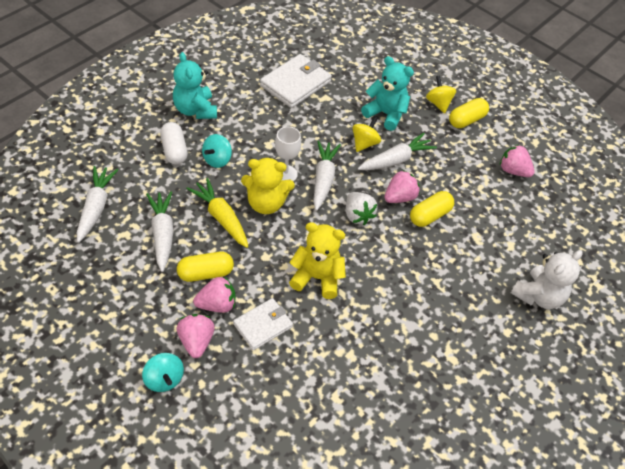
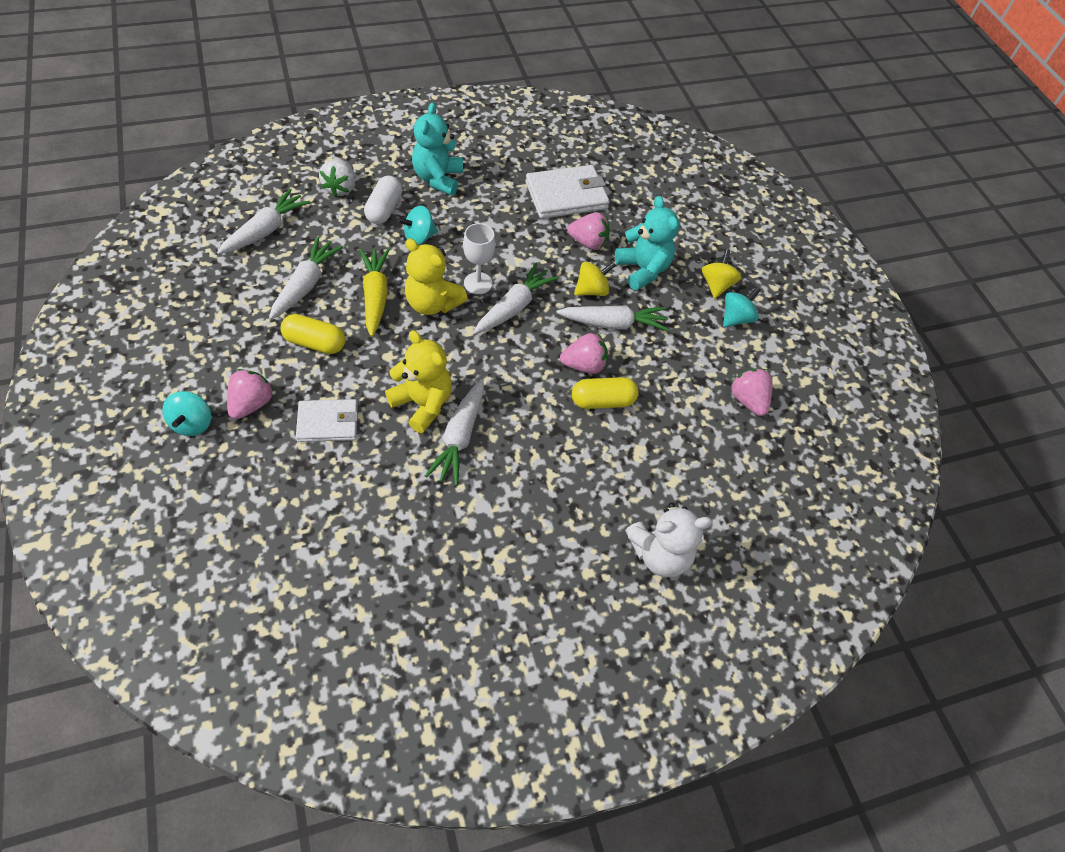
camera: 30 degrees right, 5 degrees up
pink strawberry [193,276,235,313] -> pink strawberry moved to [568,212,610,250]
white strawberry [346,192,378,225] -> white strawberry moved to [319,160,355,197]
yellow capsule [449,98,489,128] -> turquoise spinning top [723,287,761,327]
none -> white carrot [425,379,484,486]

